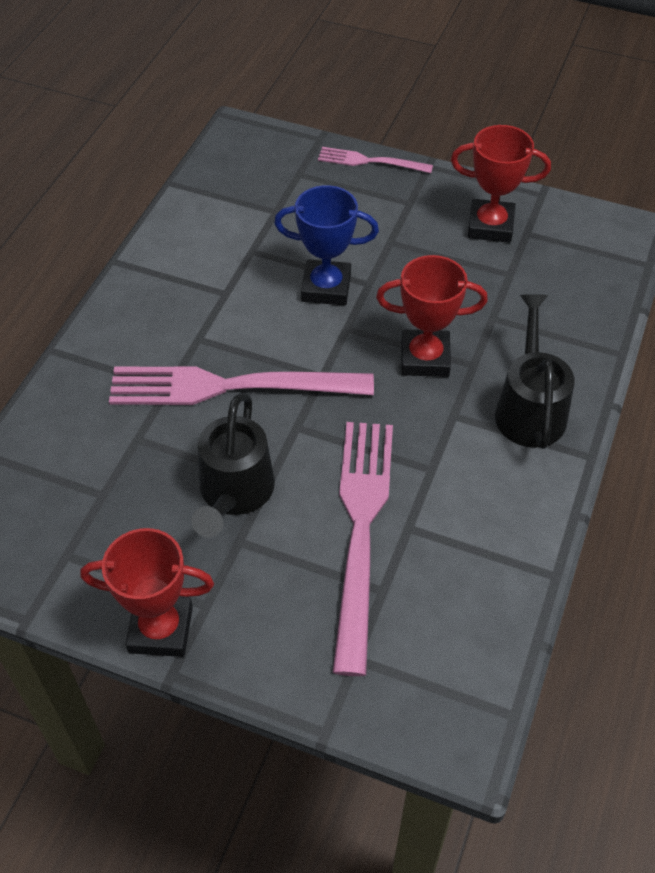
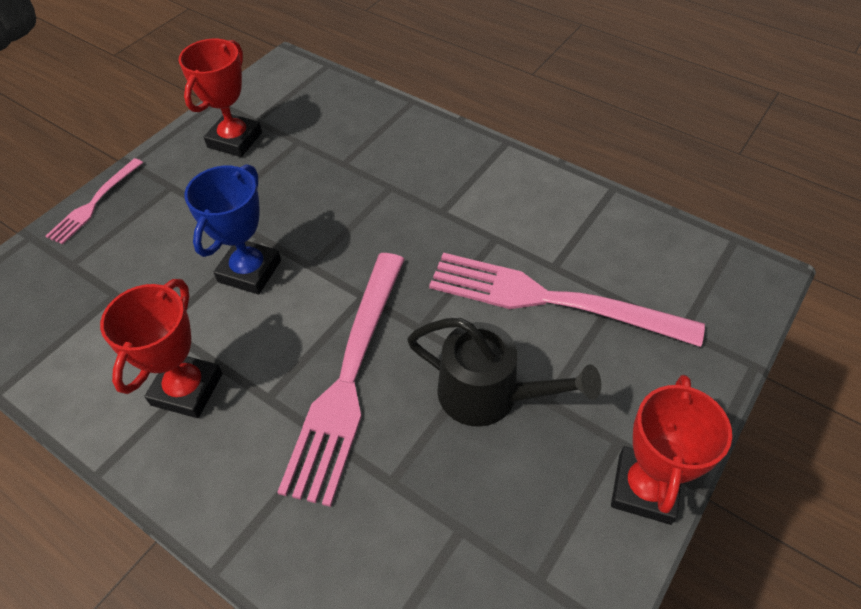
camera: 75 degrees left, 0 degrees up
red trophy [376,255,488,377] -> red trophy moved to [100,279,223,418]
black watering can [495,294,575,449] -> none

